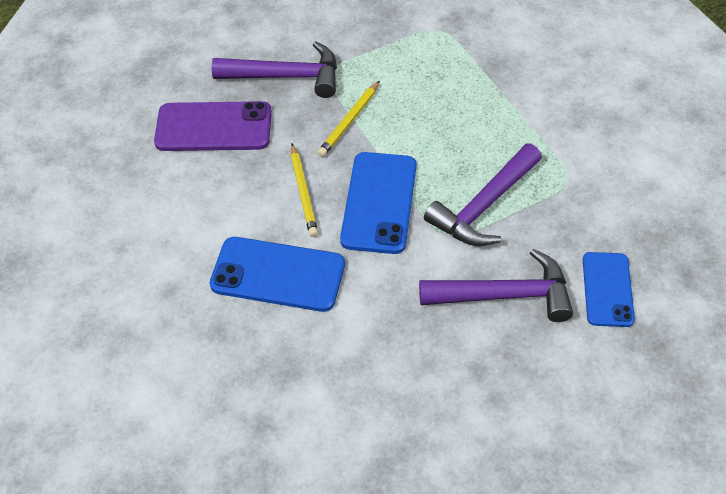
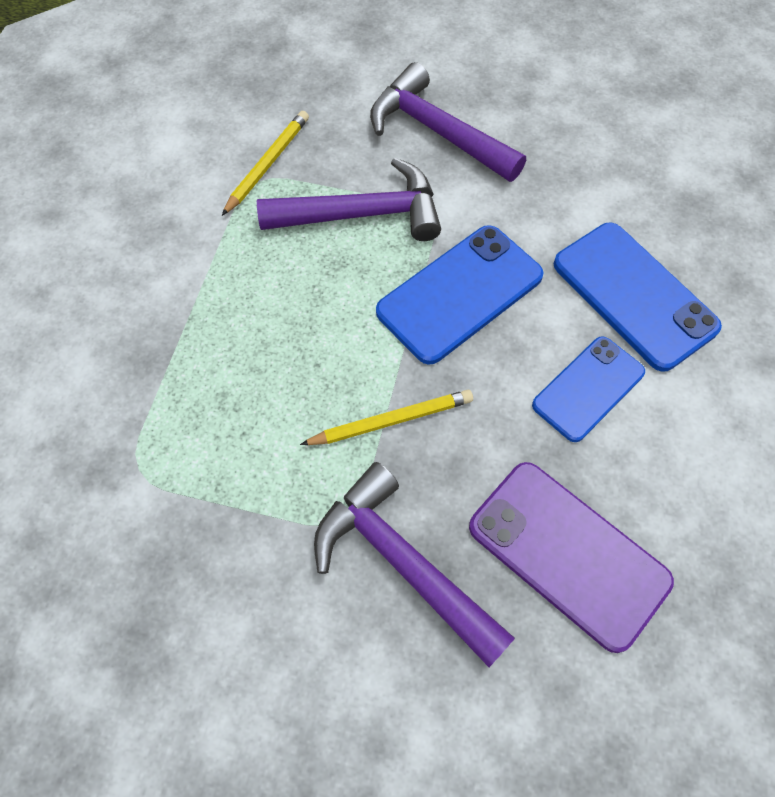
camera: 140 degrees left, 10 degrees up
yellow pencil [291,144,318,237] -> yellow pencil moved to [222,111,309,216]
blue phone [583,252,635,327] -> blue phone moved to [532,336,645,442]

